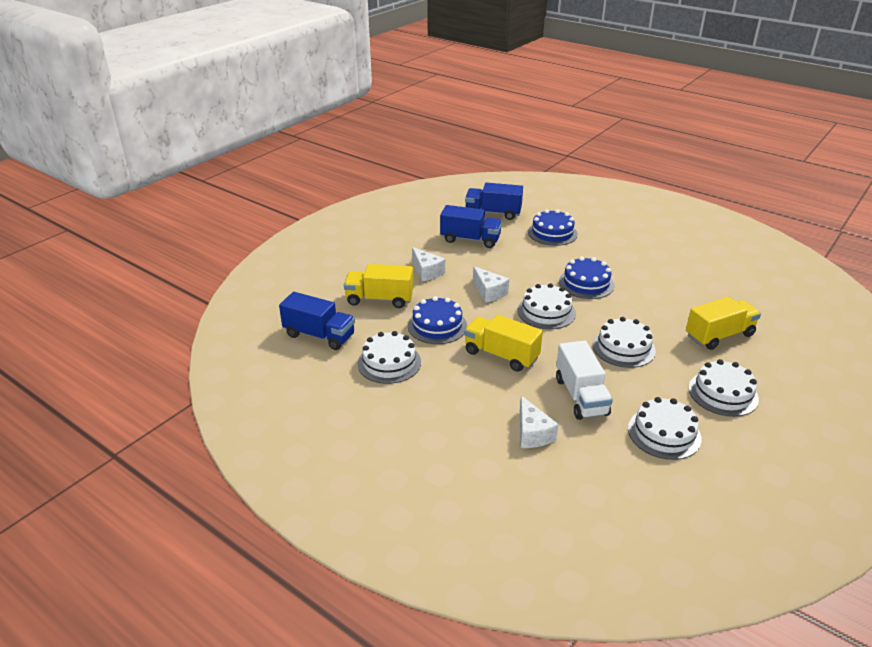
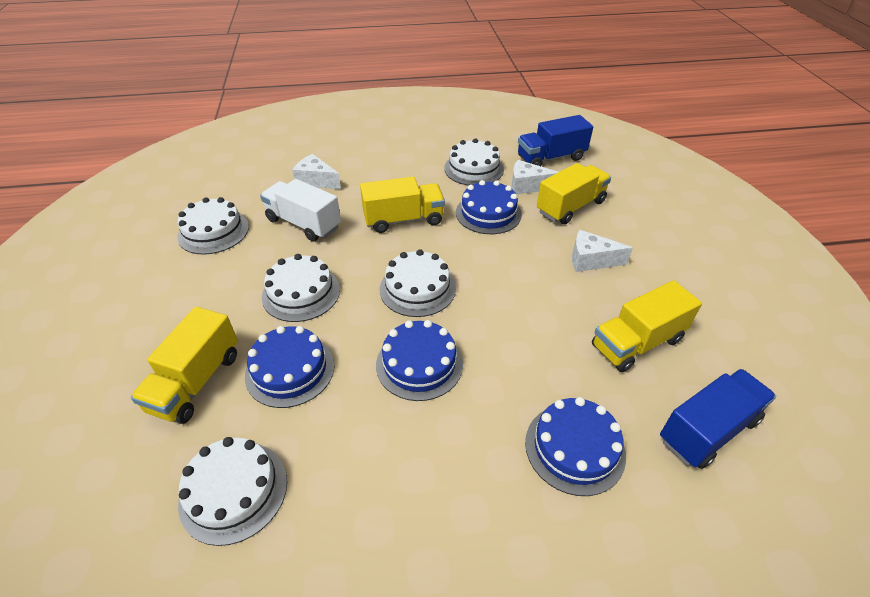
camera: 135 degrees right, 10 degrees up
blue truck [440,205,502,248] -> yellow truck [592,280,702,372]
white cheese [473,266,509,303] -> white cheese moved to [511,160,558,194]
white cake [689,359,759,417] -> white cake moved to [178,437,287,546]
none -> blue cake [245,326,335,408]

